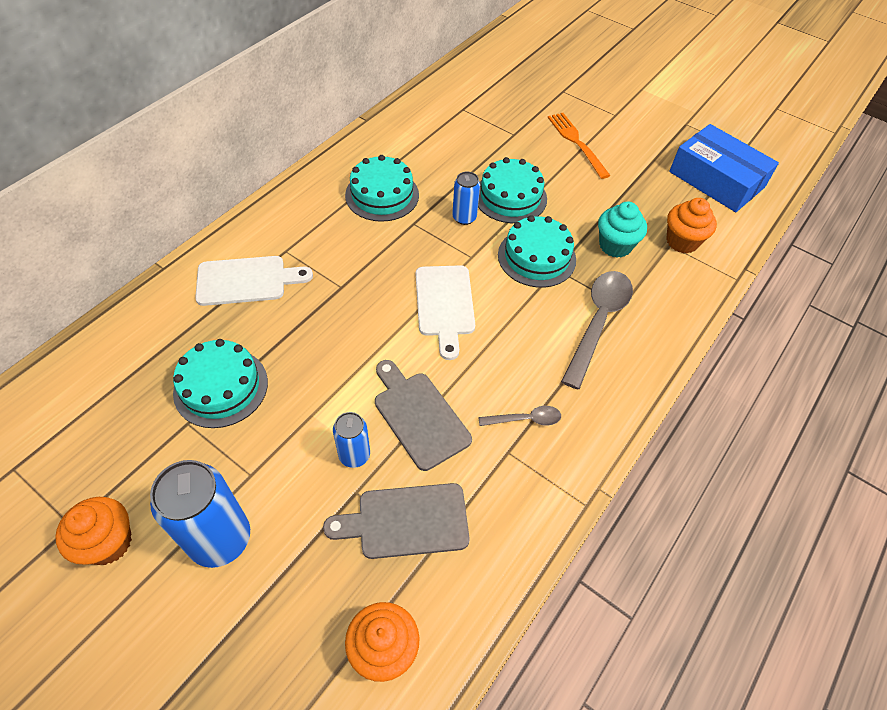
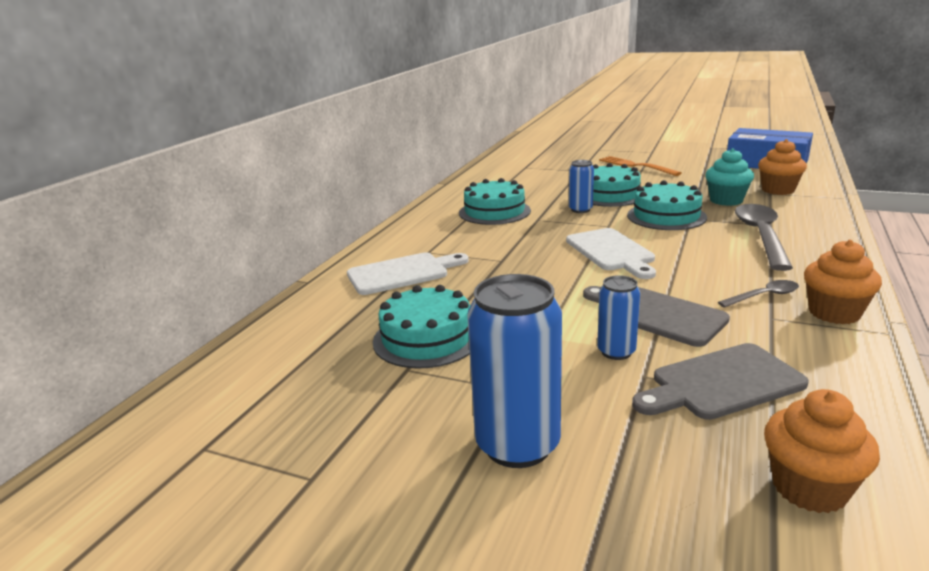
camera: 10 degrees left, 30 degrees down
orange cupcake [55,497,132,565] -> orange cupcake moved to [804,240,882,324]

